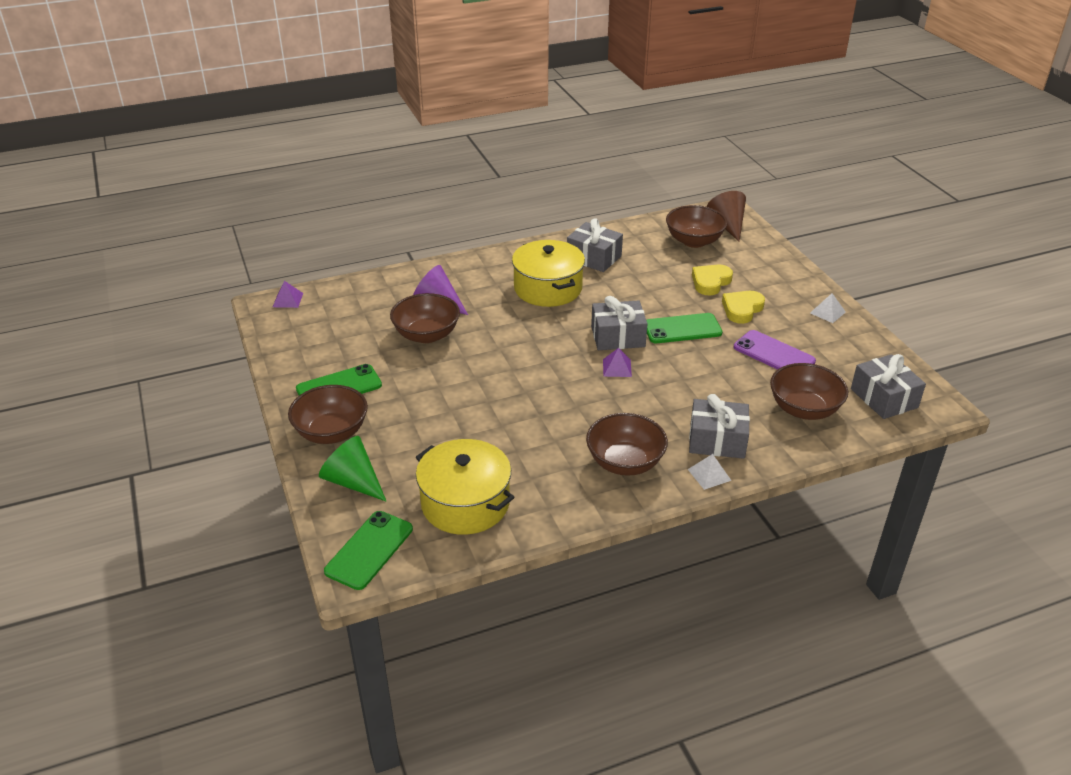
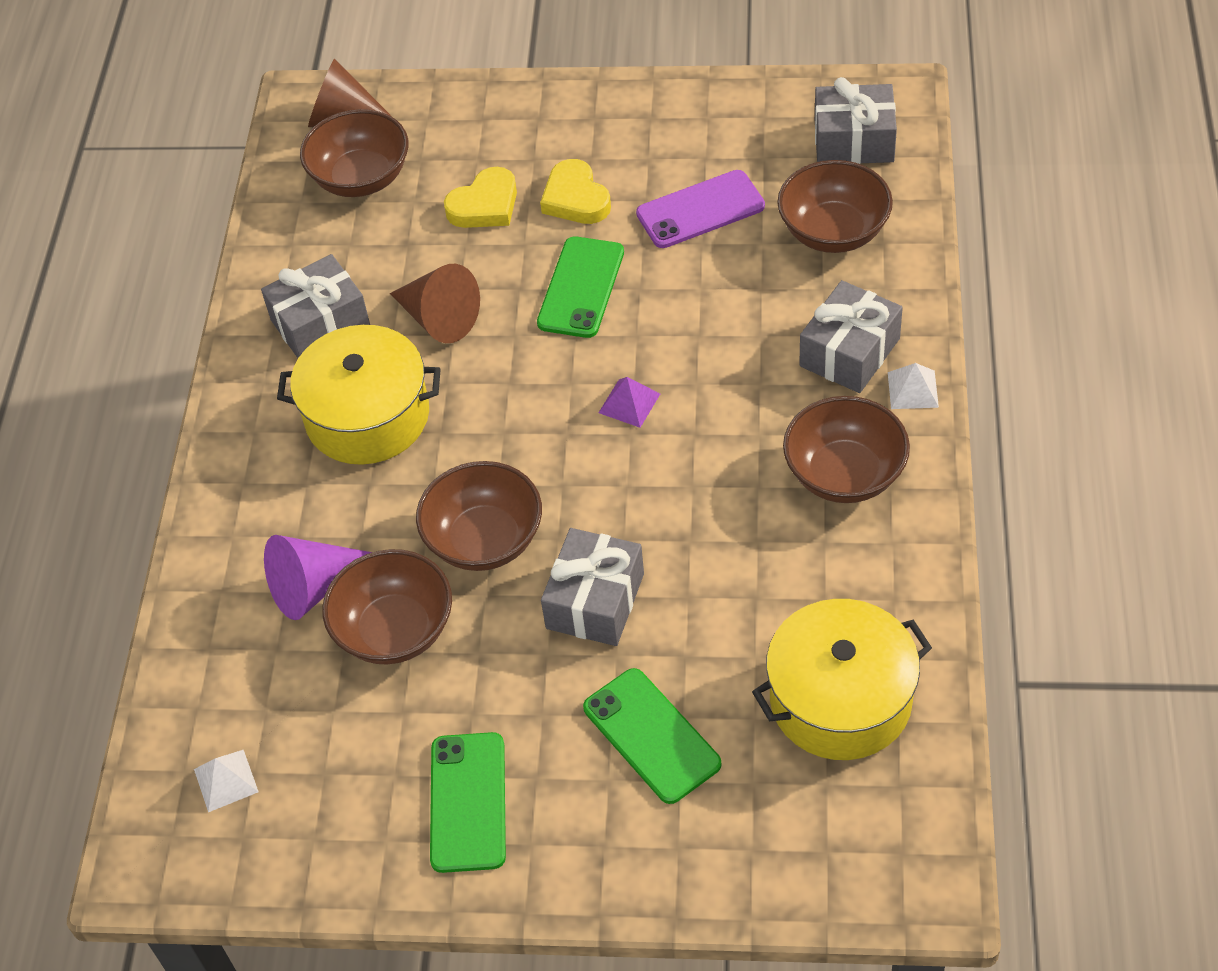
camera: 60 degrees left, 15 degrees up
purple pyramid [273,281,303,308] -> none
brown bowl [288,385,368,444] -> brown bowl moved to [416,461,542,571]
green cone [319,436,386,501] -> none
green phone [324,511,413,590] -> green phone moved to [583,668,722,804]
grey gift [591,296,648,350] -> grey gift moved to [541,528,644,646]
yellow heart [692,265,733,296] -> yellow heart turned 105 degrees counterclockwise [444,167,517,228]
white pyramid [810,293,846,323] -> white pyramid moved to [194,750,259,812]
none -> brown cone [390,264,480,343]

